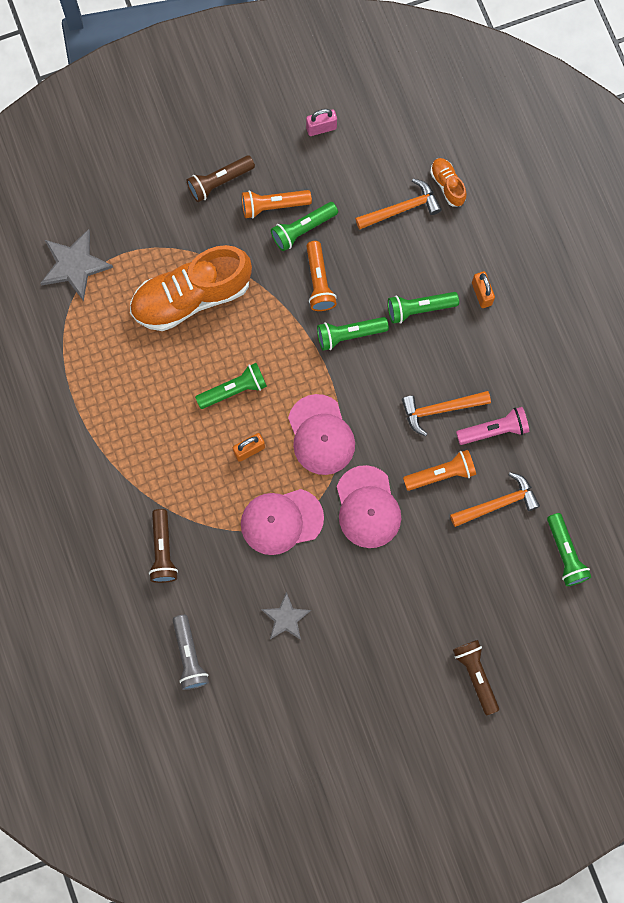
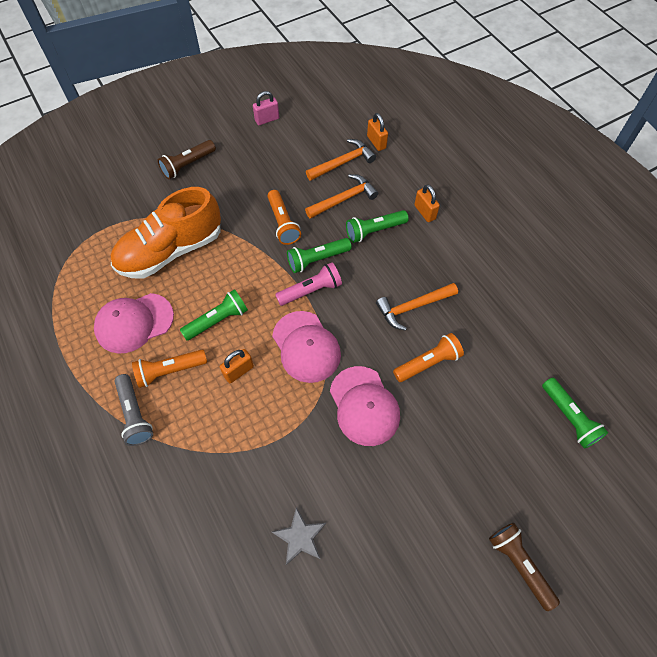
camera: 10 degrees left, 15 degrees down
grey star [40,229,113,301] -> none
brown flashlight [149,509,178,583] -> none
grey flashlight [173,615,209,690] -> grey flashlight moved to [115,374,153,446]
pink cap [241,489,324,555] -> pink cap moved to [94,293,174,353]
orange flashlight [242,190,312,219] -> orange flashlight moved to [132,350,207,388]
green flashlight [271,202,338,251] -> none
orange shoe [430,158,467,206] -> orange padlock [367,113,388,151]
orange hammer [450,472,540,527] -> orange hammer moved to [305,174,378,219]
pink flashlight [456,407,529,445] -> pink flashlight moved to [275,262,342,306]

